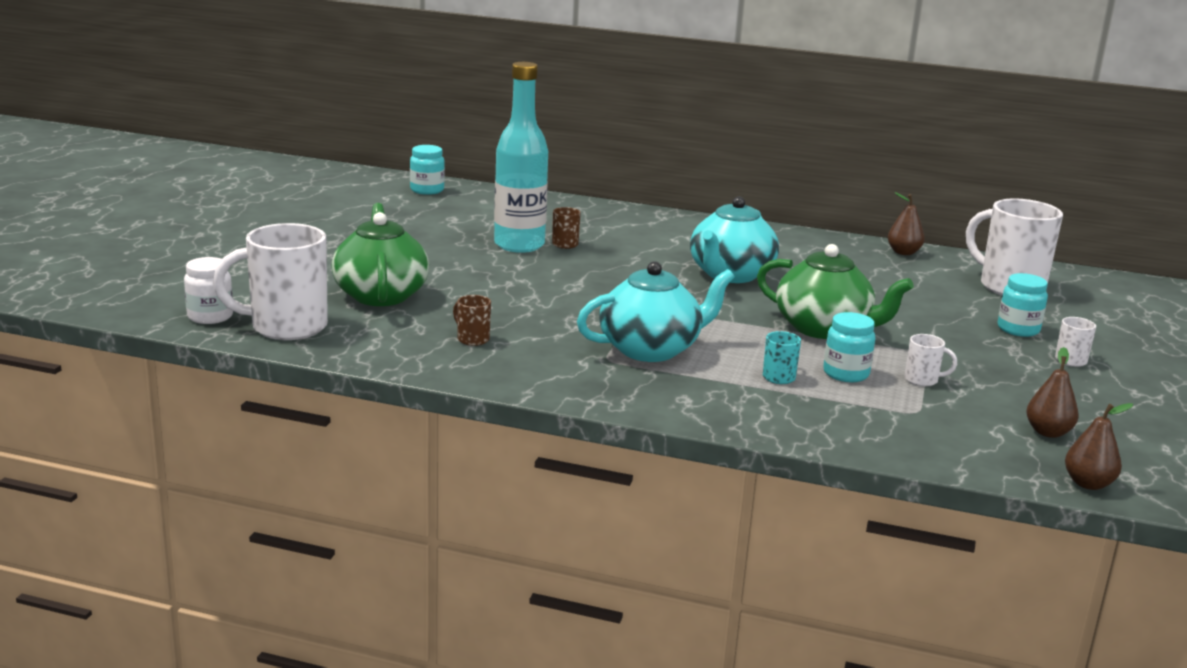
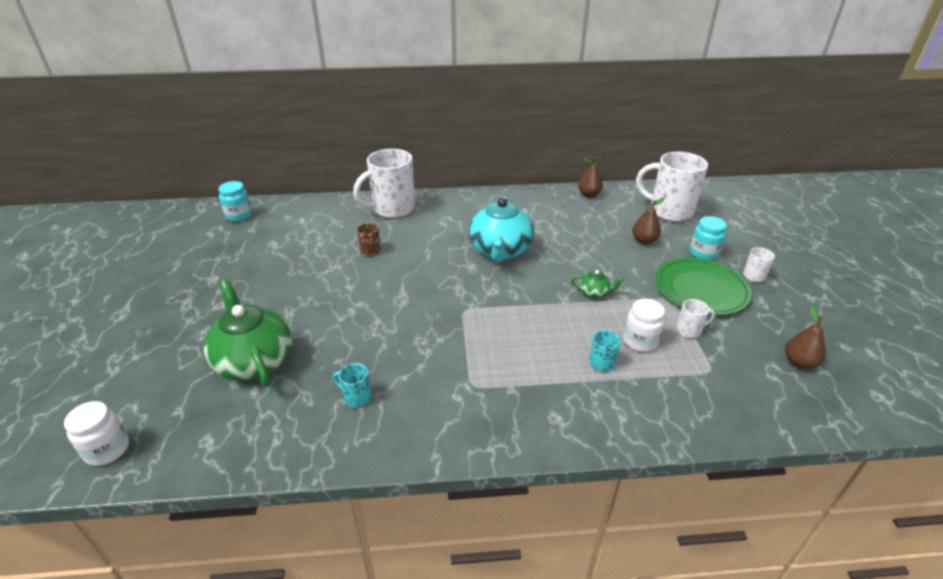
camera: 20 degrees left, 15 degrees up
white mug [213,223,328,340] -> white mug moved to [353,149,415,218]
brown mug [453,295,491,346] -> turquoise mug [333,363,371,408]
turquoise bottle [494,62,548,253] -> none
turquoise teapot [577,261,735,362] -> none
green teapot [757,244,914,339] -> green teapot [571,270,624,298], size x0.43
turquoise jar [823,312,875,382] -> white jar [624,299,665,352]
brown pear [1065,403,1133,490] -> brown pear moved to [632,197,665,245]
none -> green plate [655,257,752,315]

